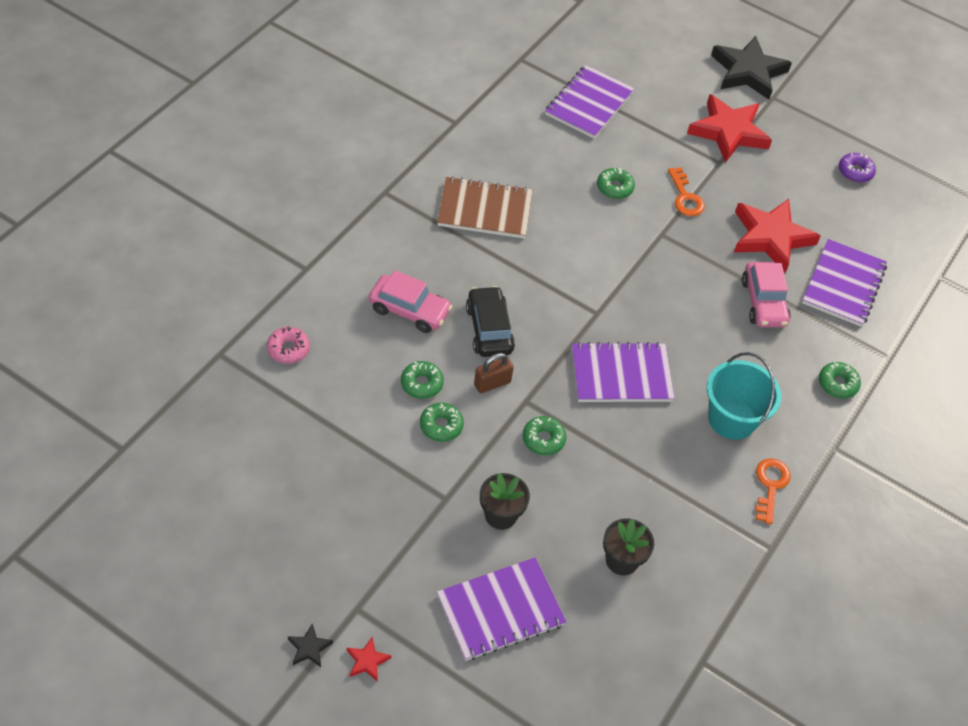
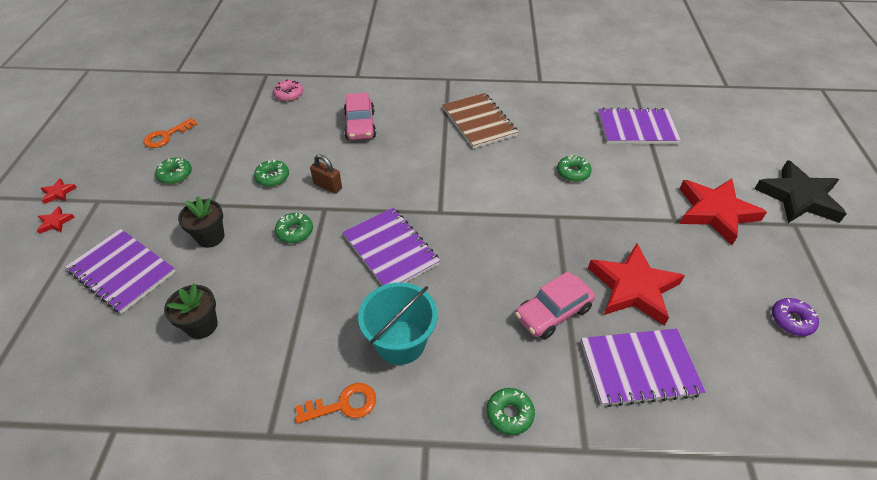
camera: 65 degrees right, 5 degrees down
black star [288,623,333,667] -> red star [41,178,77,204]
green donut [401,361,444,399] -> green donut moved to [155,158,192,184]
black car [466,286,515,357] -> none
orange key [668,167,705,216] -> orange key moved to [144,118,198,148]

